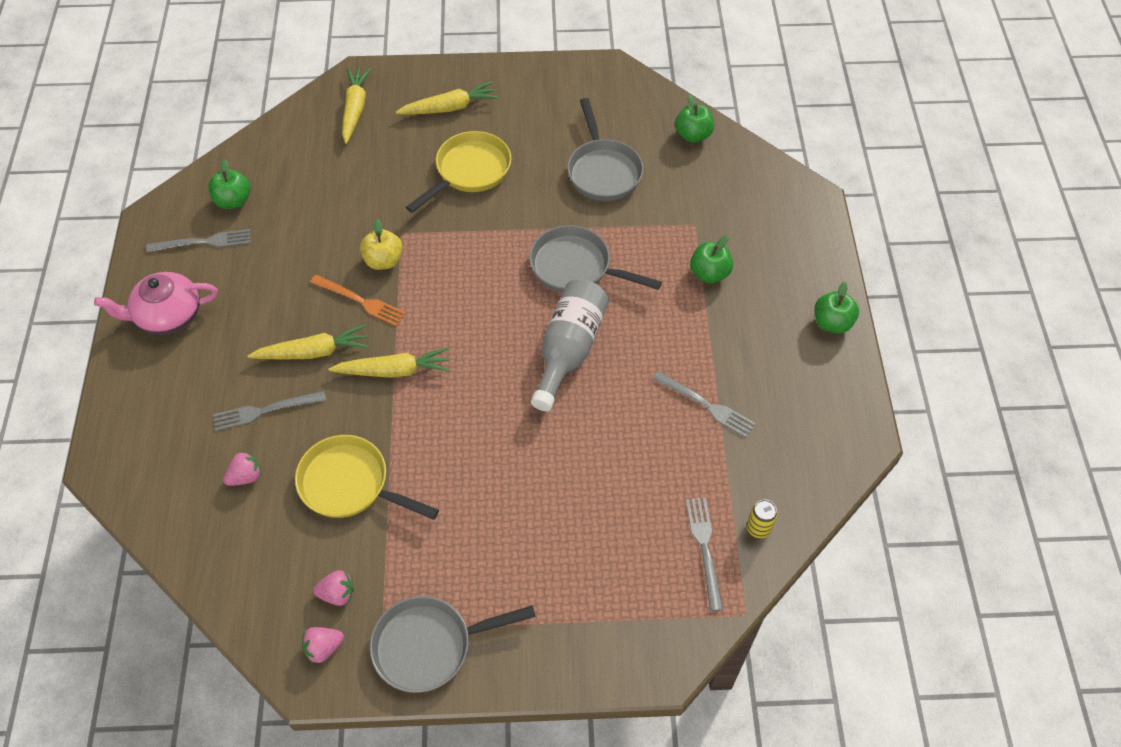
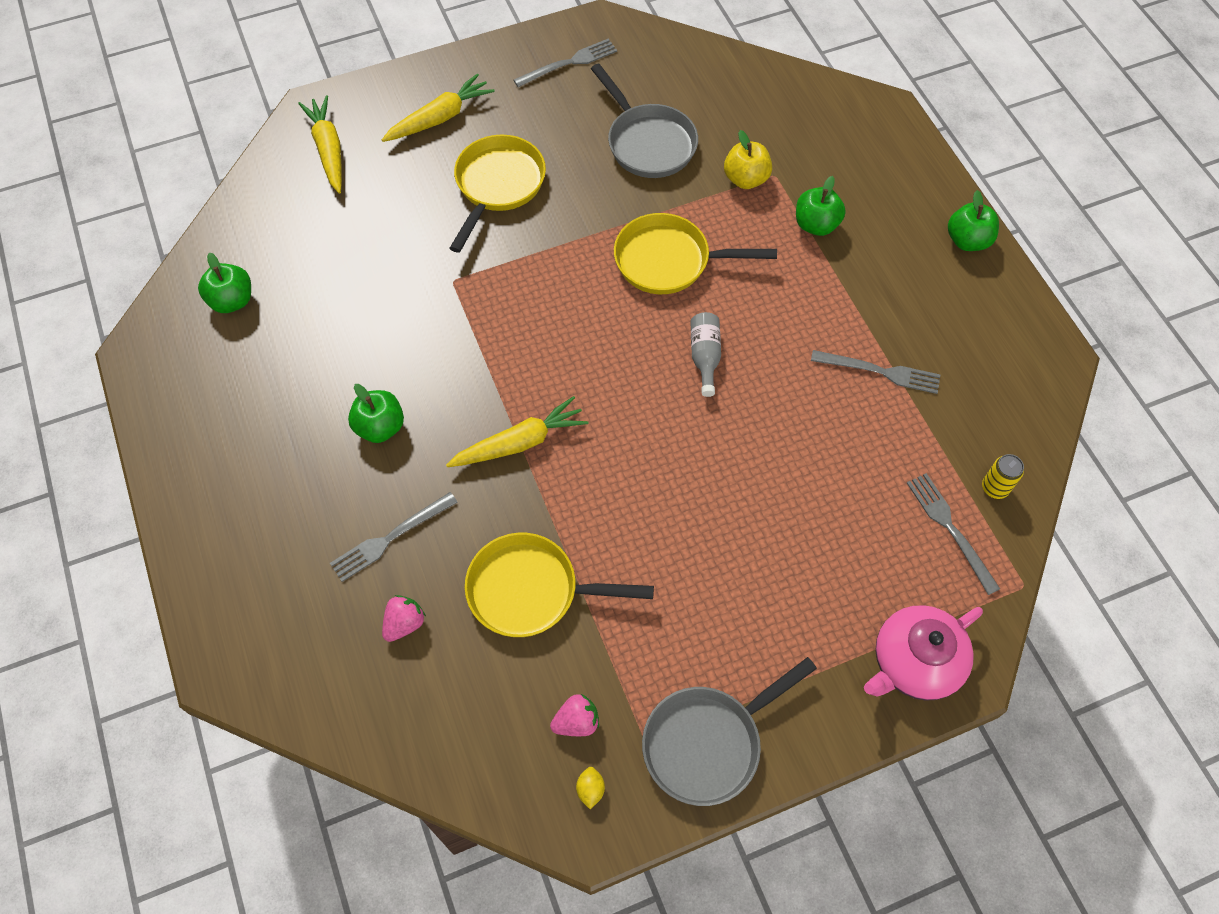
camera: 20 degrees left, 5 degrees up
pink teapot [94,272,218,335] -> pink teapot moved to [864,605,983,701]
grey fork [146,229,251,252] -> grey fork moved to [514,39,617,87]
yellow carrot [248,324,369,360] -> none
pink strawberry [302,627,344,663] -> yellow lemon [576,767,605,809]
orange fork [310,275,406,326] -> none
yellow apple [360,219,403,270] -> yellow apple moved to [724,130,772,189]
grey pan [529,225,662,292] -> yellow pan [614,213,777,294]
grey bottle [531,279,609,411] -> grey bottle [690,312,721,397], size x0.52
green apple [675,94,714,143] -> green apple moved to [348,384,404,443]

